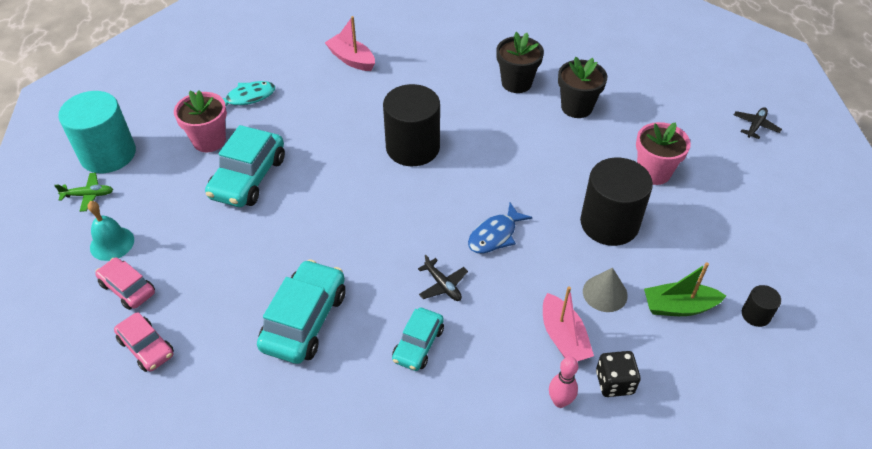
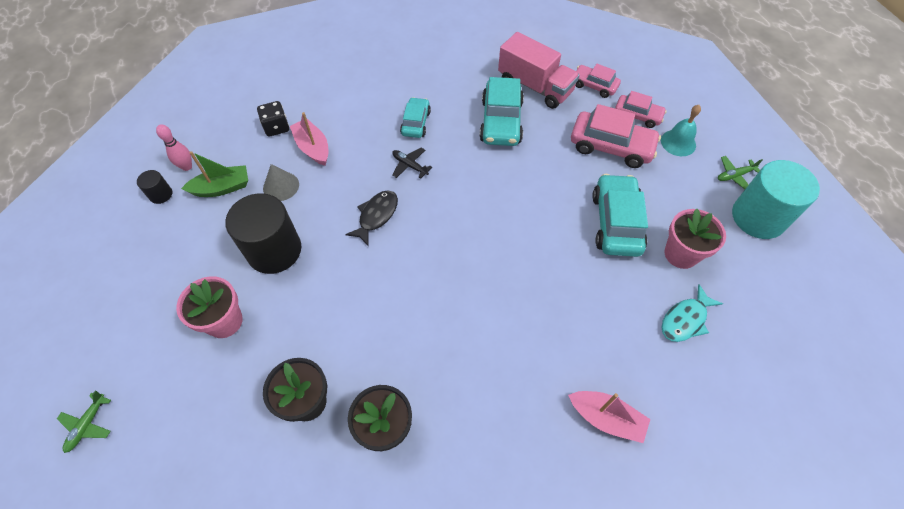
camera: 165 degrees right, 10 degrees up
black cylinder [383,84,440,166] -> none
blue fish [468,203,532,253] -> black fish [345,191,398,246]
pink bowling pin [549,357,578,408] -> pink bowling pin moved to [156,124,192,171]
black plane [734,107,782,139] -> green plane [57,391,111,453]
none -> pink truck [498,32,580,109]
none -> pink car [571,104,661,168]

